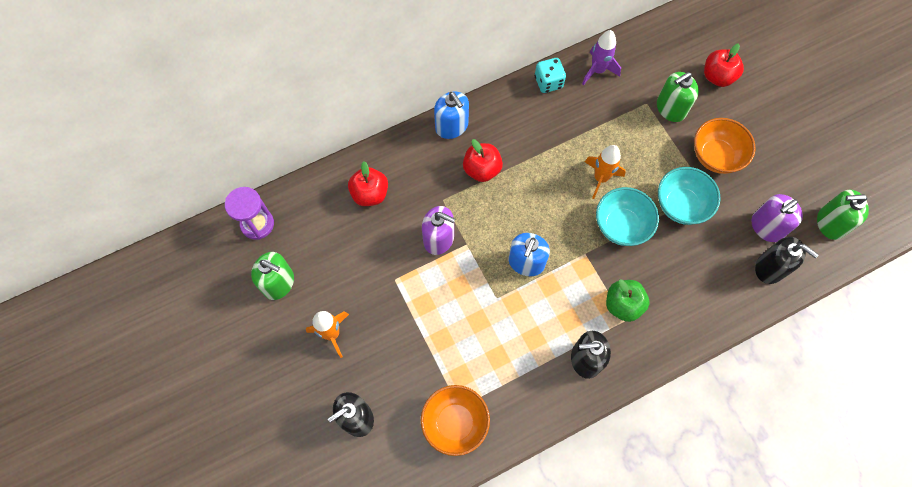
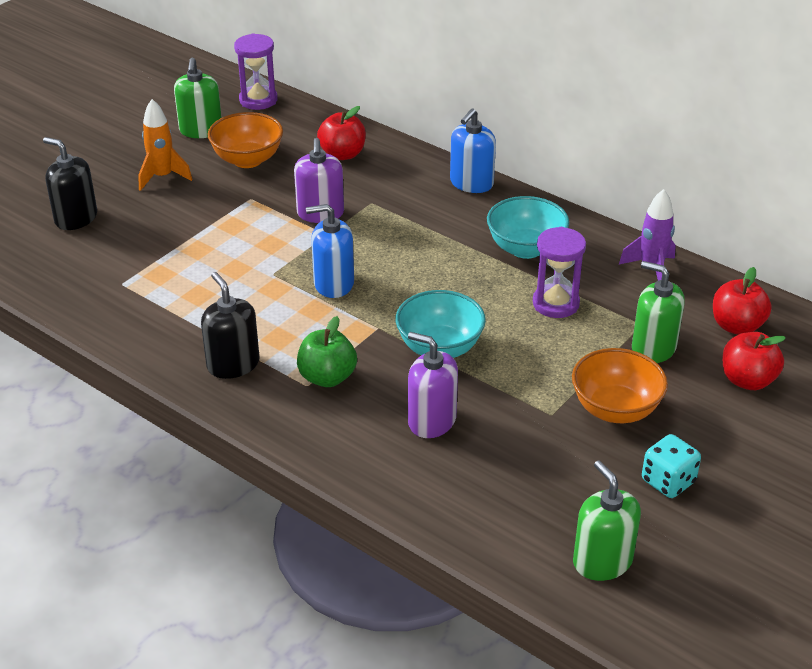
camera: 65 degrees right, 30 degrees down
orange bowl [421,385,490,456] -> orange bowl moved to [208,112,283,168]
red apple [463,139,503,182] -> red apple moved to [713,267,772,335]
turquoise dice [535,58,566,93] -> turquoise dice moved to [642,434,701,498]
orange rocket [585,145,626,199] -> none
turquoise bowl [658,167,721,225] -> turquoise bowl moved to [487,196,569,259]
purple soap dispenser [752,194,803,242] -> purple soap dispenser moved to [408,332,458,438]
black soap dispenser [755,237,819,284] -> none
none -> purple hourglass [533,227,586,318]

